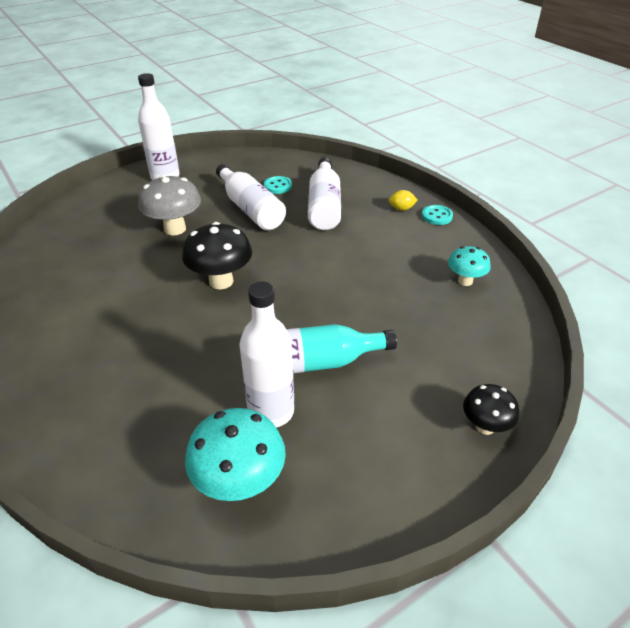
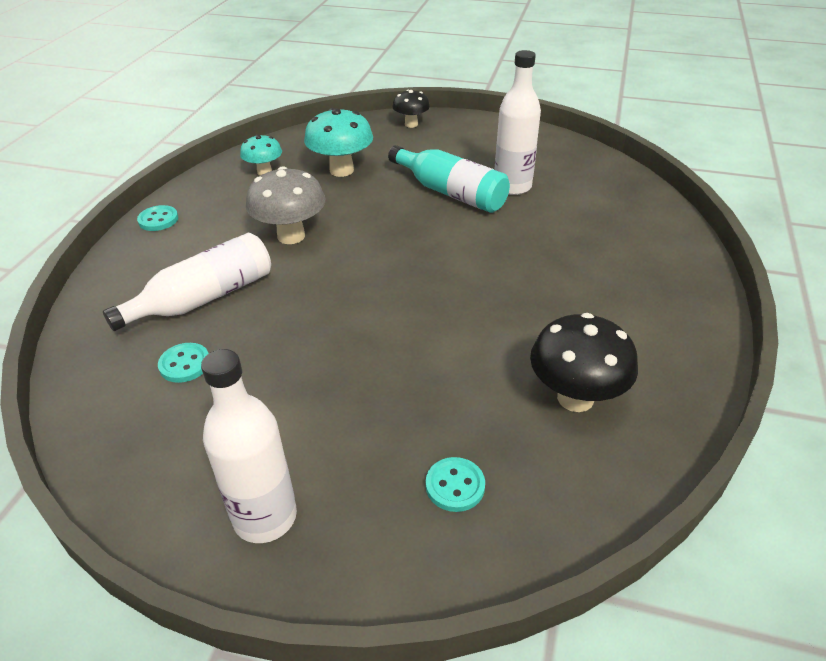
camera: 130 degrees left, 0 degrees up
grey mushroom [138,175,201,235] -> grey mushroom moved to [246,166,325,244]
black mushroom [182,222,252,289] -> black mushroom moved to [530,313,638,412]
turquoise mushroom [185,408,286,501] -> turquoise mushroom moved to [304,108,373,177]
white bottle [216,164,286,230] -> none
yellow lemon [389,190,418,211] -> none
none -> turquoise button [426,457,485,512]

